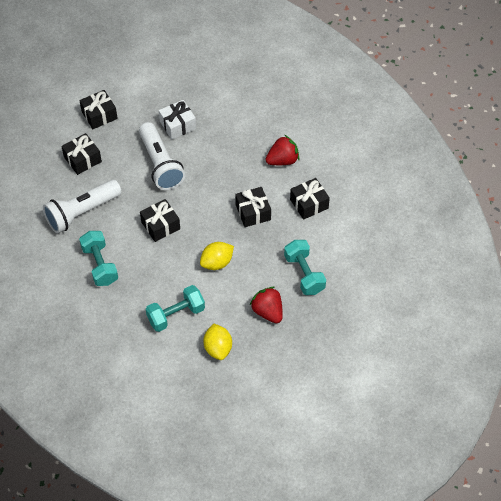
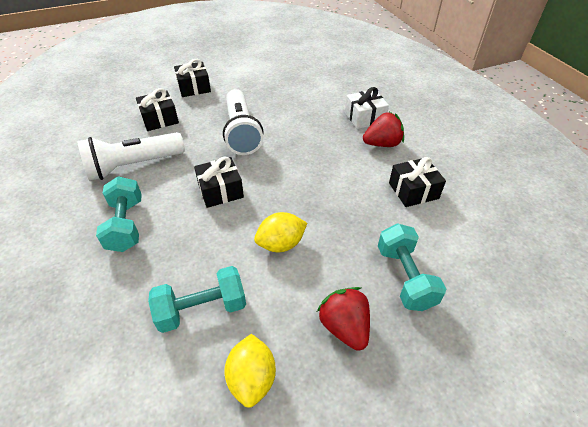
camera: 10 degrees right, 10 degrees down
white gift [159,100,196,139] -> white gift moved to [345,87,389,129]
black gift [235,187,271,227] -> none

